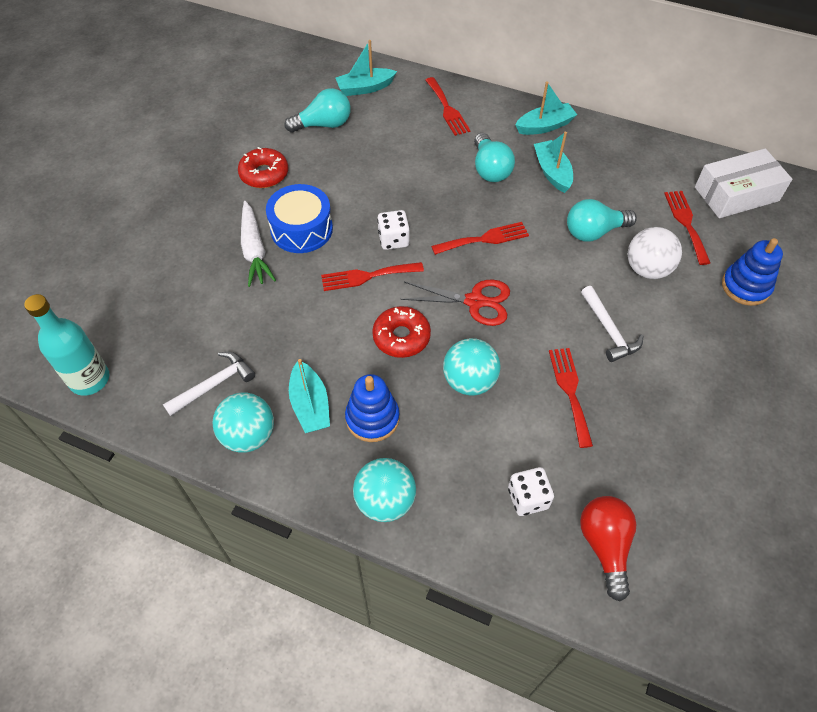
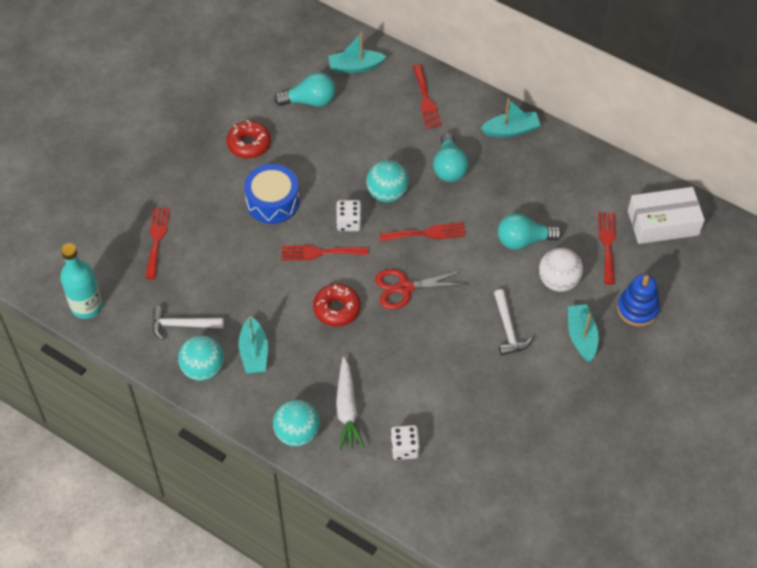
camera: 10 degrees right, 0 degrees up
white hammer [163,352,255,416] -> white hammer turned 150 degrees counterclockwise [152,307,224,340]
white carrot [241,201,276,287] -> white carrot moved to [336,357,364,450]
blue stacking toy [345,374,399,442] -> none
red scissors [401,279,510,326] -> red scissors turned 150 degrees clockwise [375,269,468,310]
turquoise ball [443,338,501,395] -> turquoise ball moved to [366,160,409,203]
turquoise boat [534,132,573,193] -> turquoise boat moved to [568,304,599,362]
red fork [549,348,593,448] -> red fork moved to [145,207,170,279]
red light bulb [580,496,636,601] -> none

